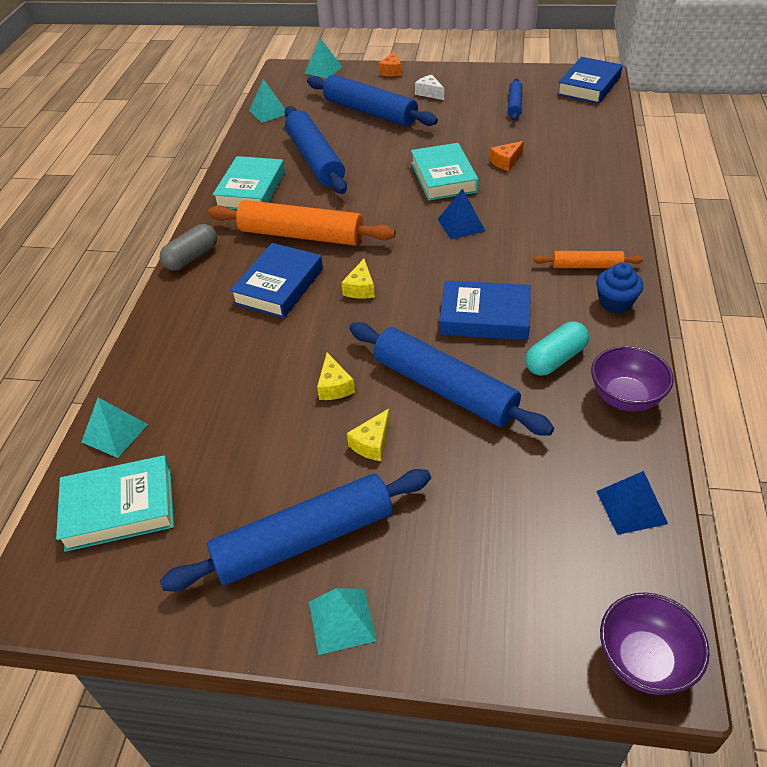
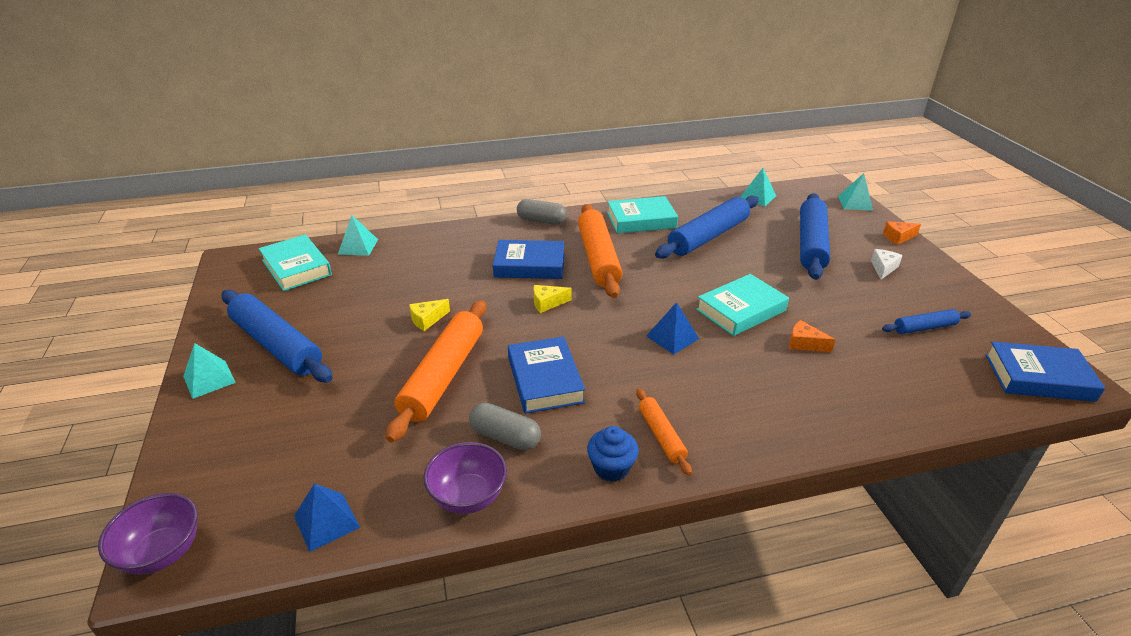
camera: 65 degrees right, 10 degrees down
yellow cheese [347,408,390,461] -> none
blue rolling pin [349,322,554,436] -> orange rolling pin [386,300,486,442]
turquoise capsule [525,321,589,376] -> grey capsule [469,403,541,450]

